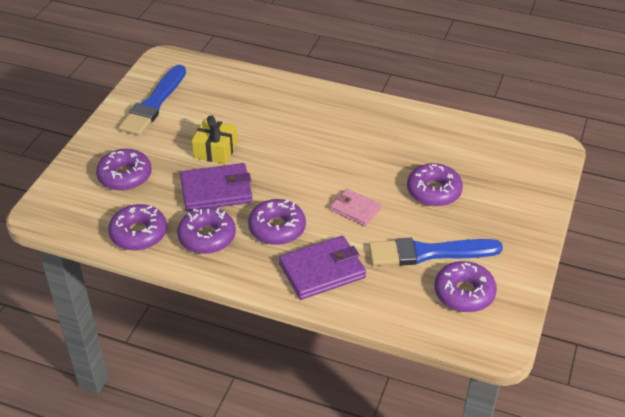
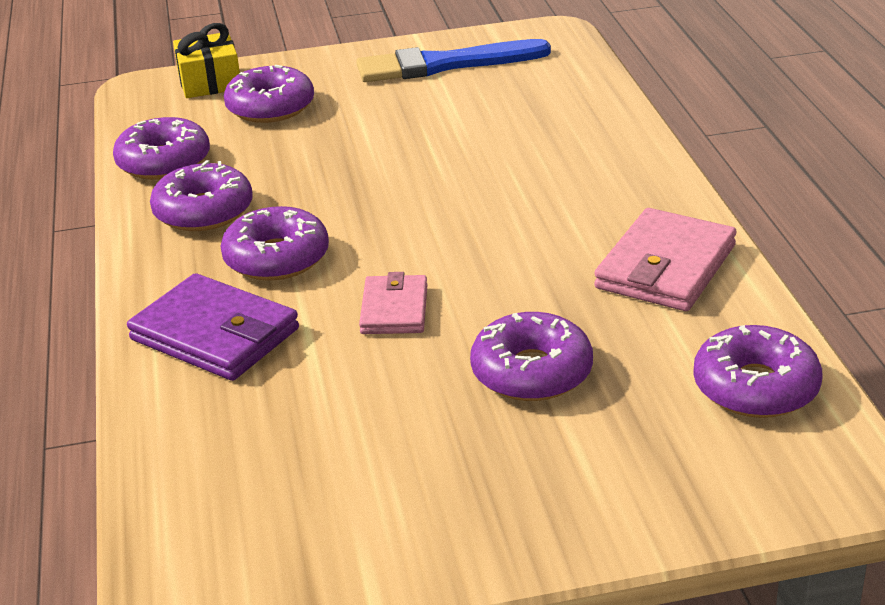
camera: 60 degrees right, 10 degrees down
purple wallet [180,163,253,211] -> none
yellow gift [192,115,238,164] -> yellow gift moved to [173,23,240,98]
blue brush [369,238,503,266] -> none
purple donut [435,261,497,312] -> purple donut moved to [693,325,823,418]
none -> pink wallet [594,208,737,311]

